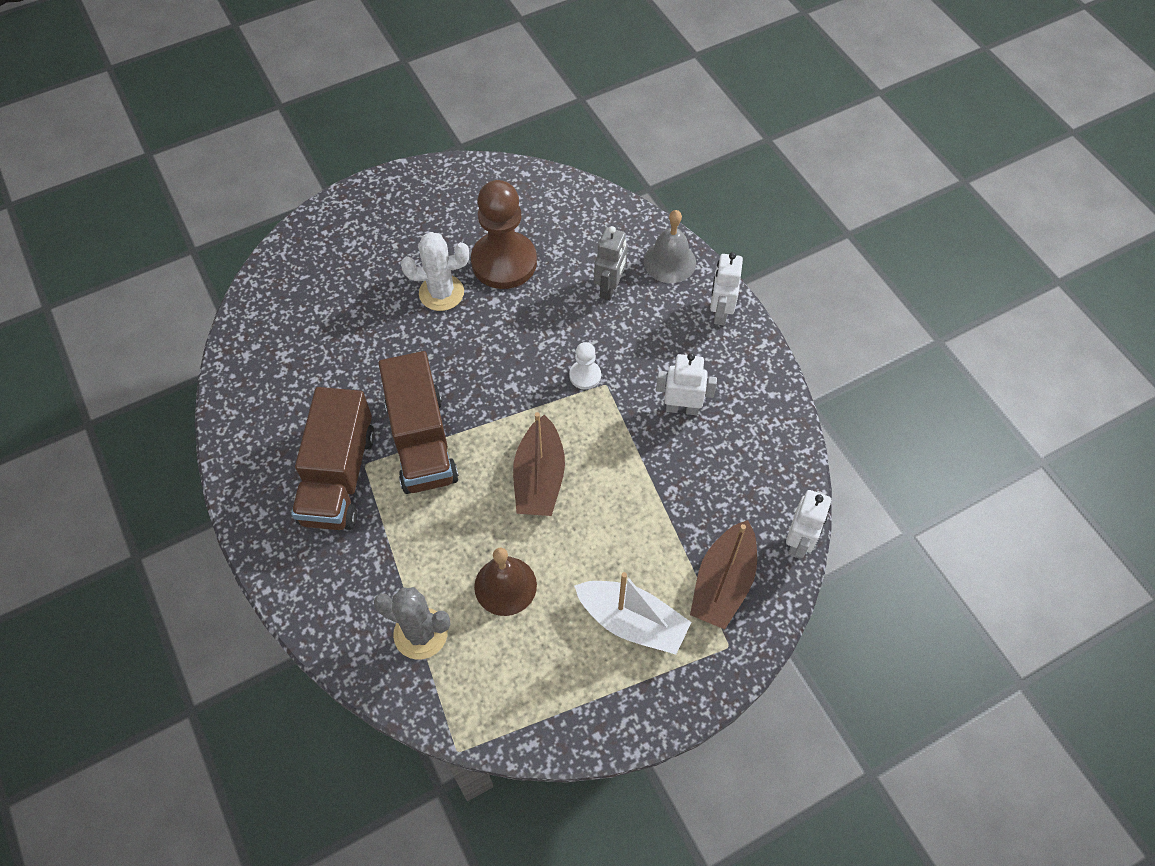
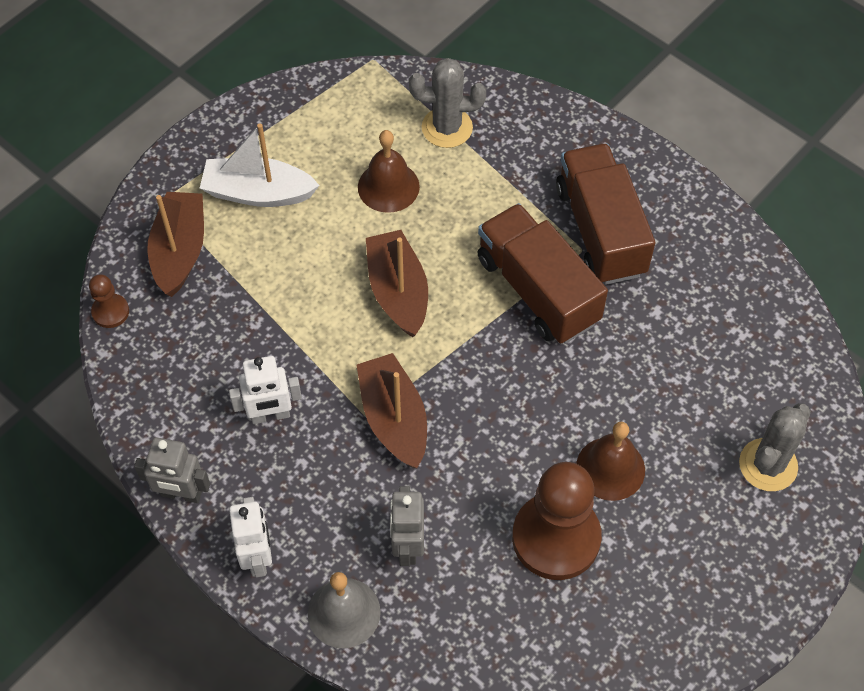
camera: 160 degrees right, 0 degrees up
white cactus [401,232,469,311] -> brown bell [576,422,645,501]
white pawn [569,342,601,390] -> brown boat [356,353,427,468]
white robot [786,490,831,559] -> brown pawn [89,274,129,328]
none -> grey robot [134,437,210,503]
none -> grey cactus [739,403,811,491]

